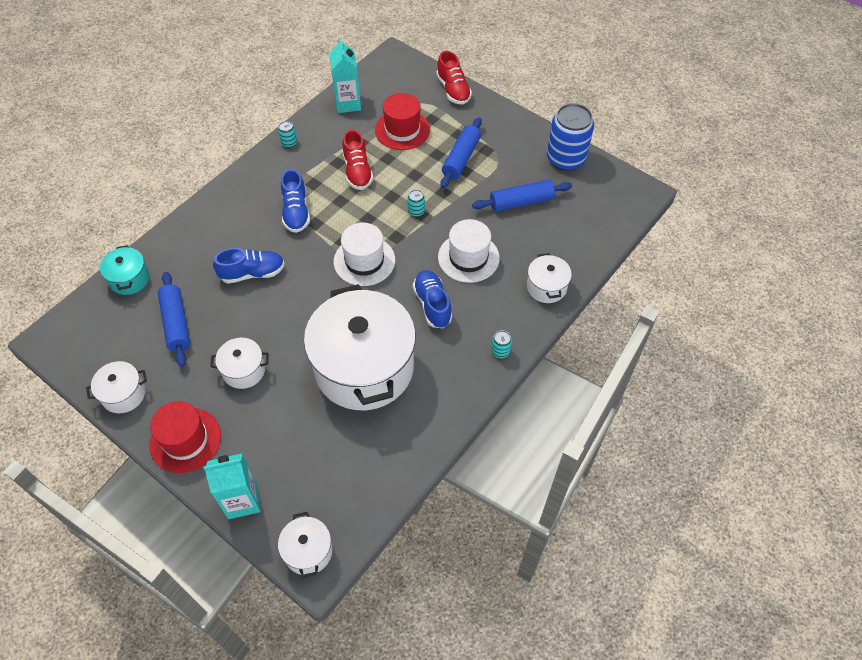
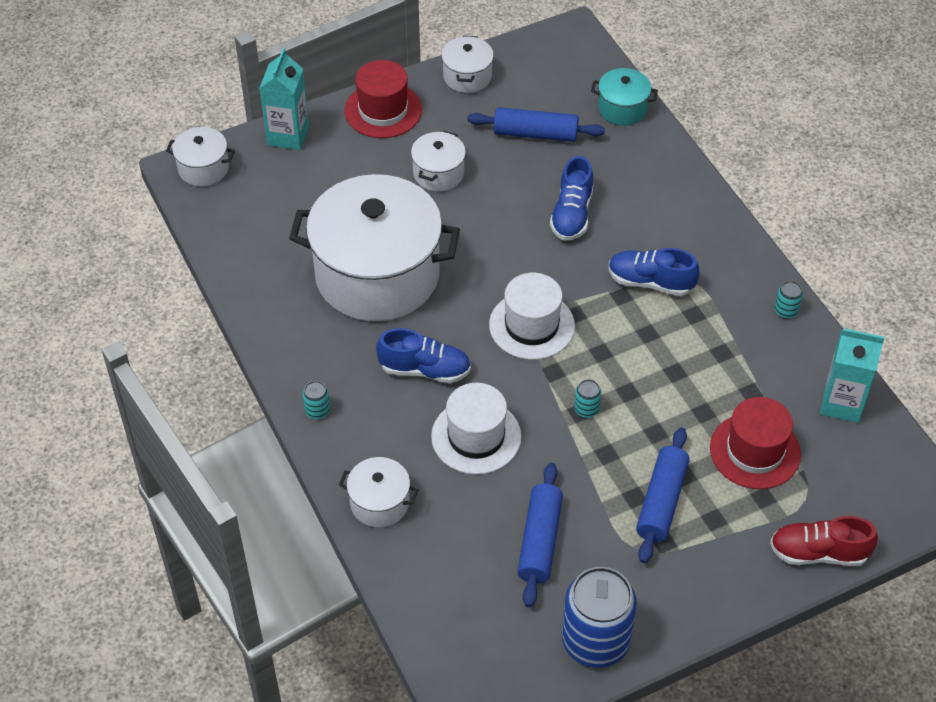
camera: 115 degrees right, 5 degrees down
red shoe [342,129,373,190] -> none
blue rolling pin [440,117,482,188] -> blue rolling pin turned 60 degrees clockwise [636,427,690,563]

